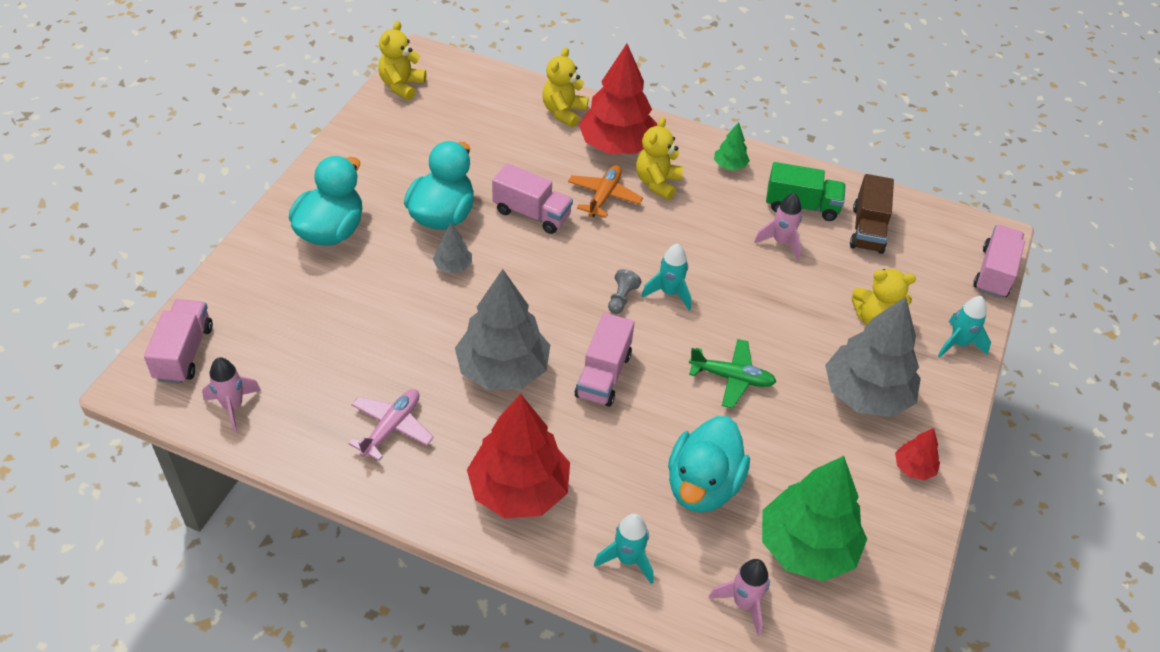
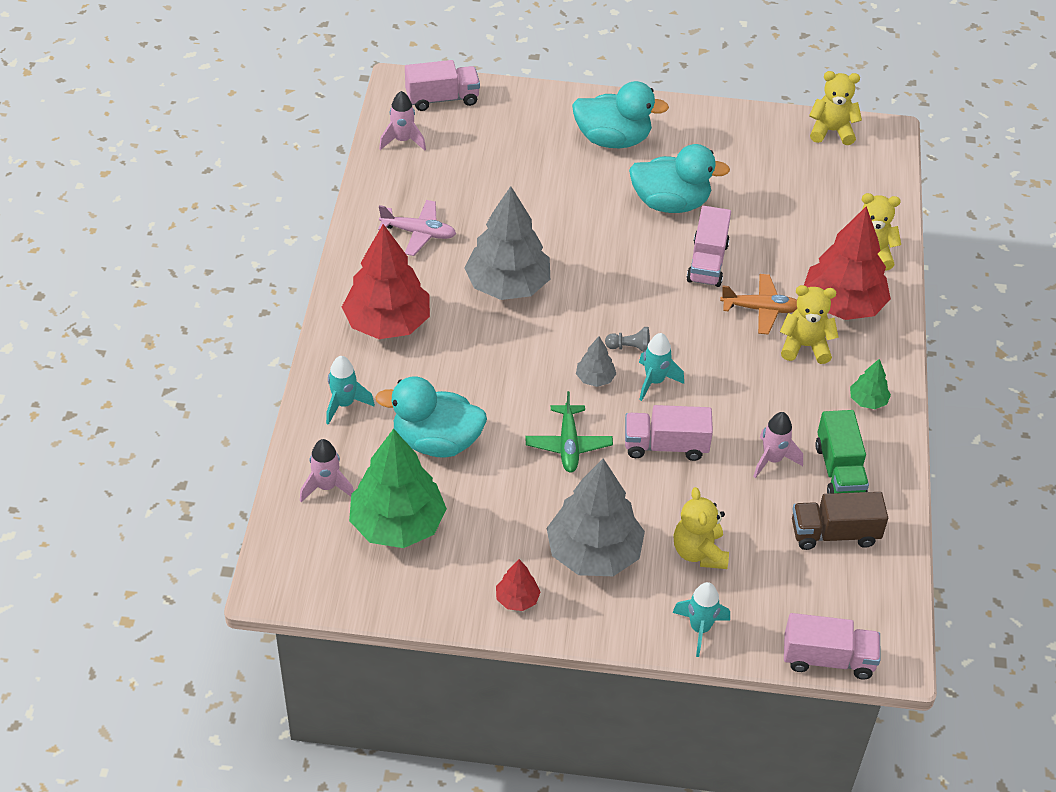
camera: 75 degrees right, 0 degrees up
grey tree [433,223,472,273] -> grey tree moved to [576,336,616,387]
pink truck [575,313,634,407] -> pink truck moved to [625,405,713,461]

